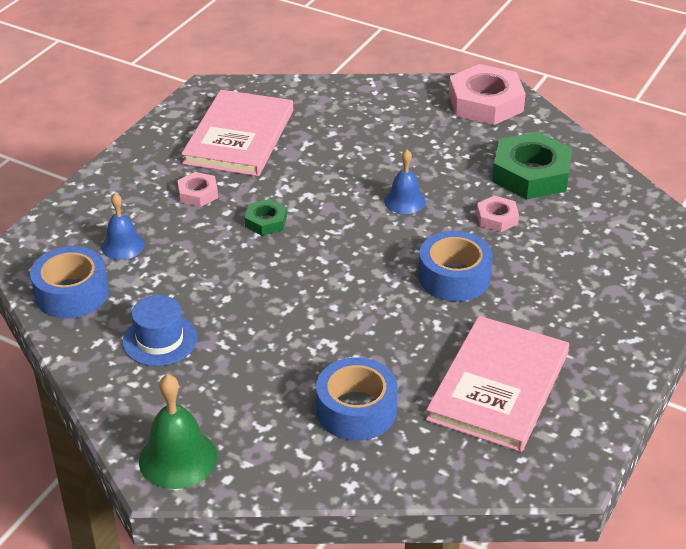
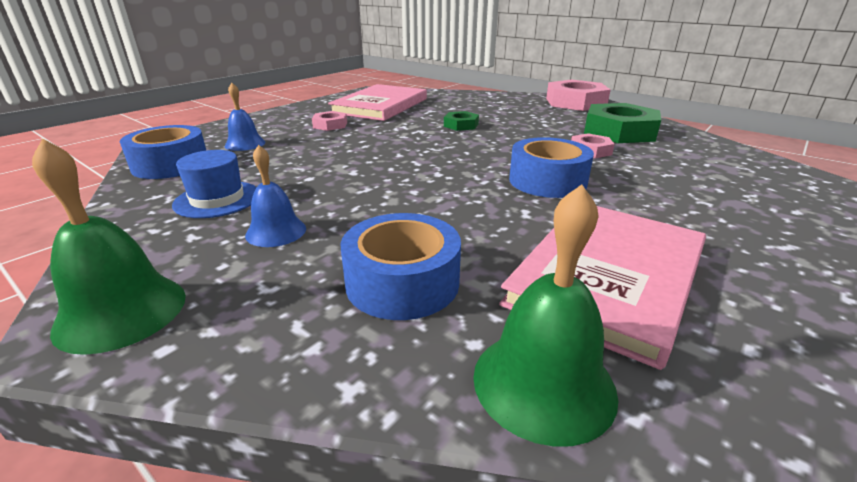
camera: 10 degrees right, 10 degrees down
green nut [244,199,287,236] -> green nut moved to [444,111,479,131]
blue bell [384,149,426,214] -> blue bell moved to [245,145,306,247]
none -> green bell [473,184,618,447]

